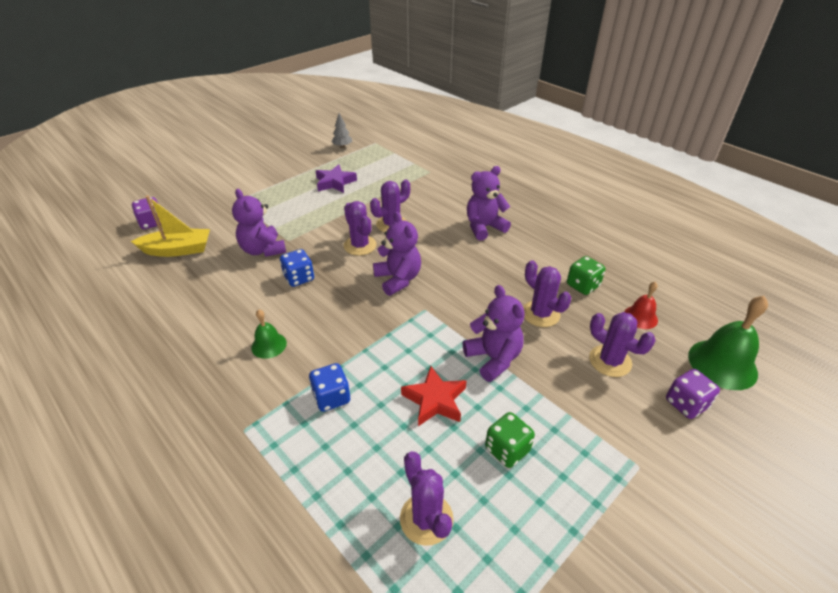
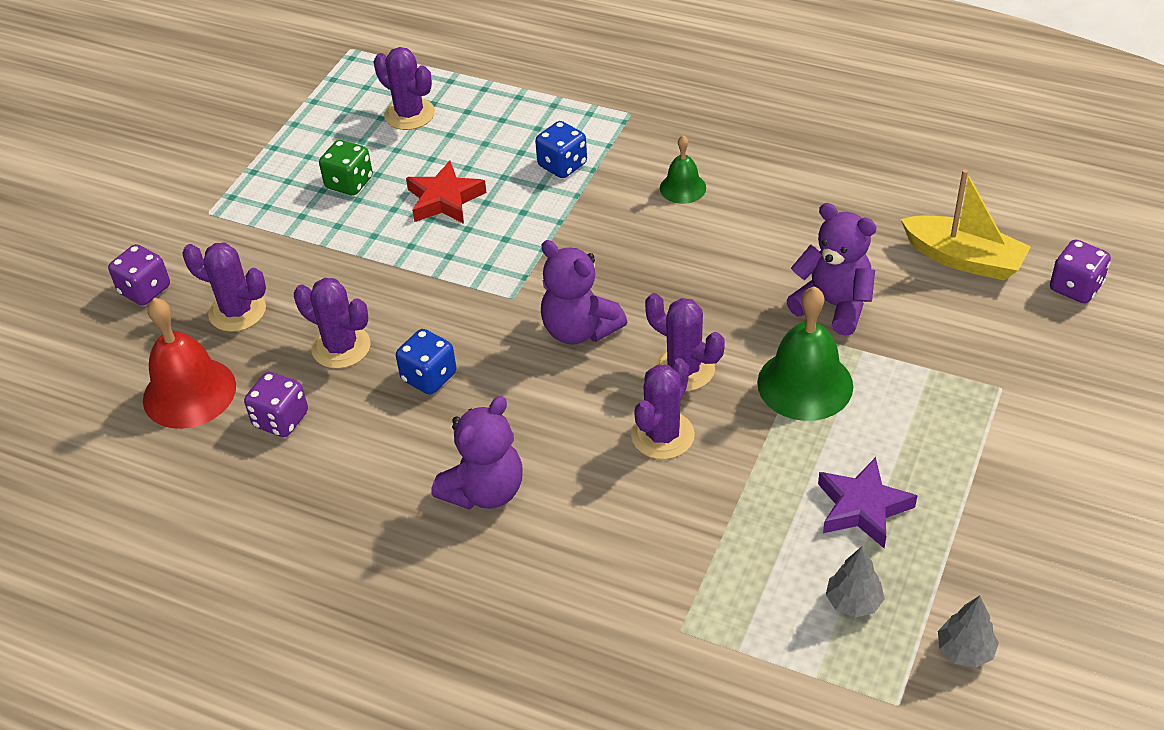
camera: 160 degrees right, 5 degrees up
yellow boat [131,195,210,257] -> yellow boat turned 120 degrees counterclockwise [901,169,1031,280]
blue dice [280,249,314,287] -> blue dice moved to [396,329,457,395]
purple teddy bear [463,285,525,382] -> none
green dice [567,256,605,295] -> purple dice [244,372,308,437]
red bell [624,282,658,329] -> red bell [143,298,236,429], size x1.80
green bell [688,296,768,390] -> green bell moved to [757,286,853,421]
none -> grey tree [826,546,885,618]

